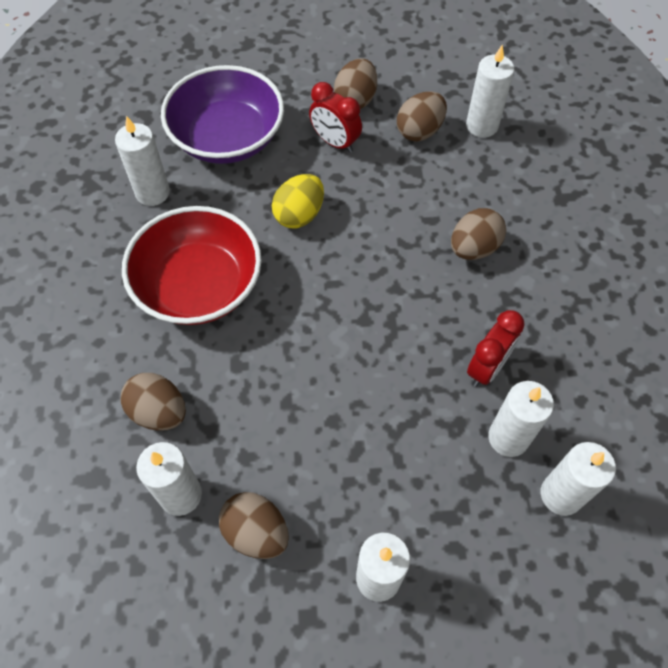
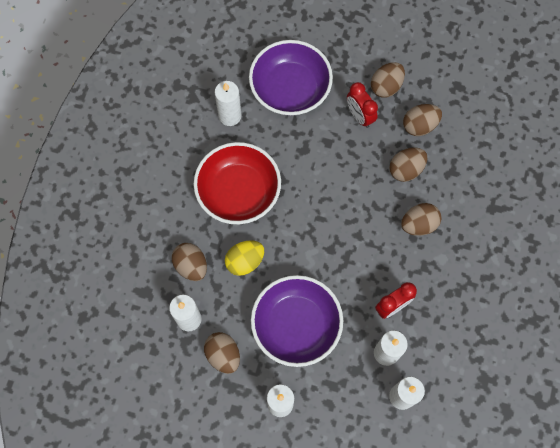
camera: 20 degrees right, 10 degrees up
yellow egg [272,174,324,228] -> yellow egg moved to [225,240,264,276]
white candle [466,45,514,138] -> none
none -> purple bowl [251,275,343,367]
none -> brown egg [389,147,428,182]

